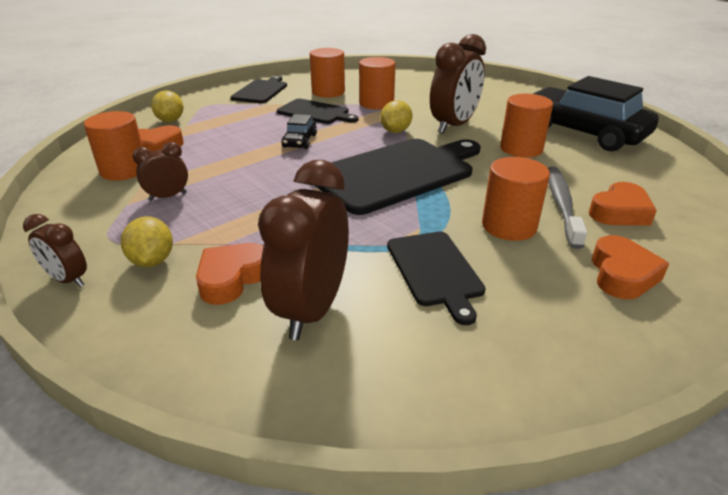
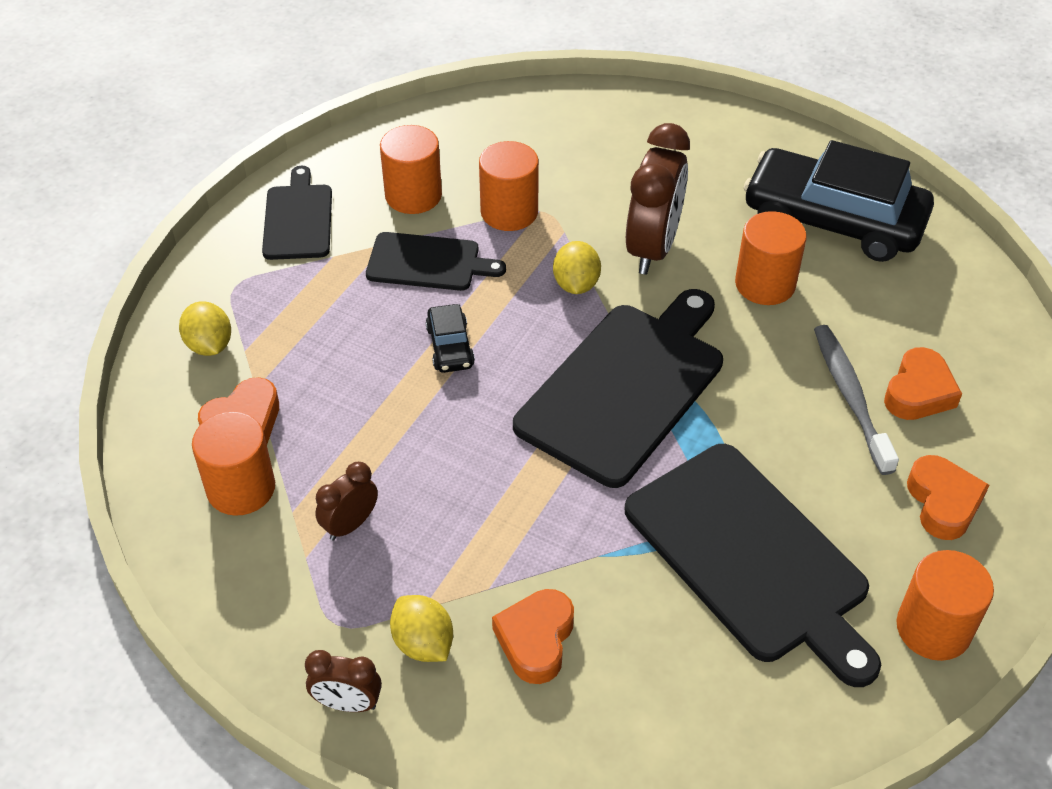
camera: 20 degrees left, 15 degrees up
brown clock [258,160,349,340] -> none
black cutting board [387,232,486,325] -> black cutting board [624,444,881,687], size x1.81
orange cylinder [482,157,550,241] -> orange cylinder moved to [896,550,994,661]

